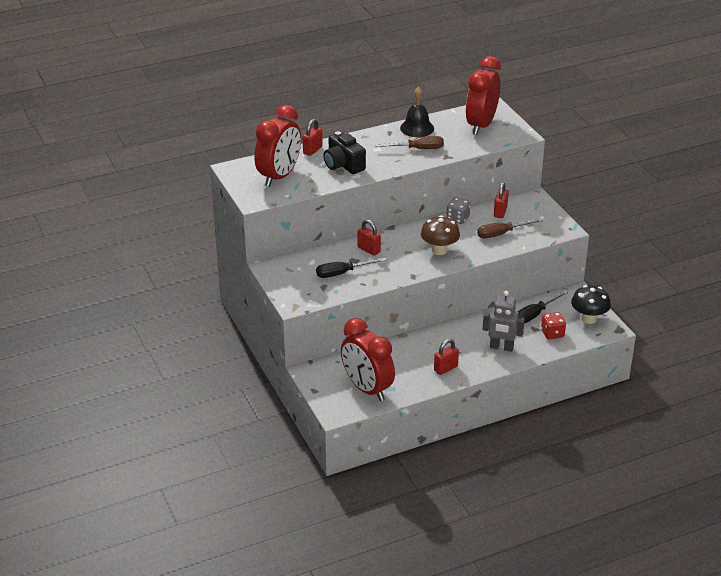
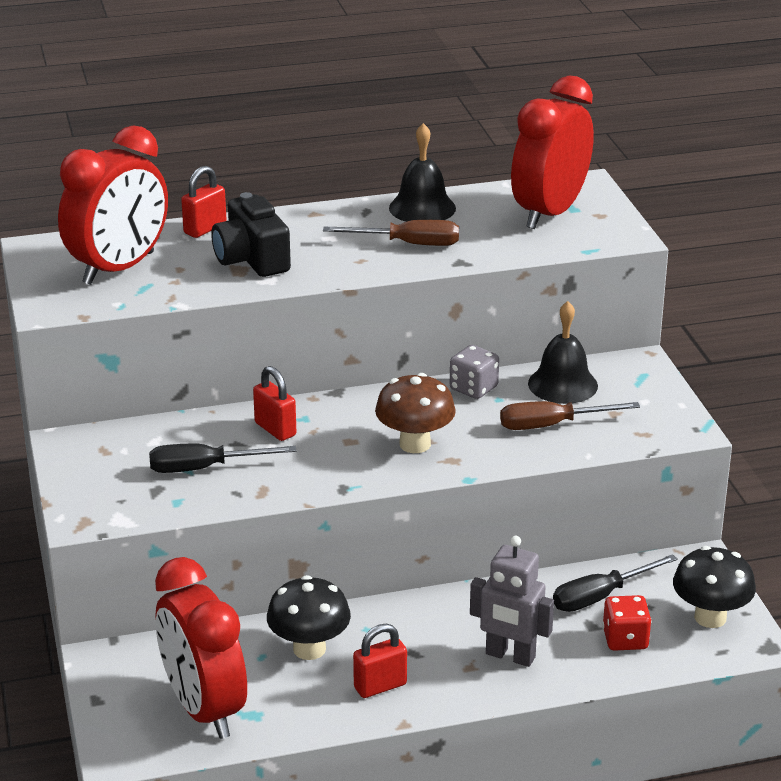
camera: 10 degrees right, 5 degrees down
red padlock [494,182,509,218] -> black bell [528,301,598,404]
none -> black mushroom [267,575,351,660]

